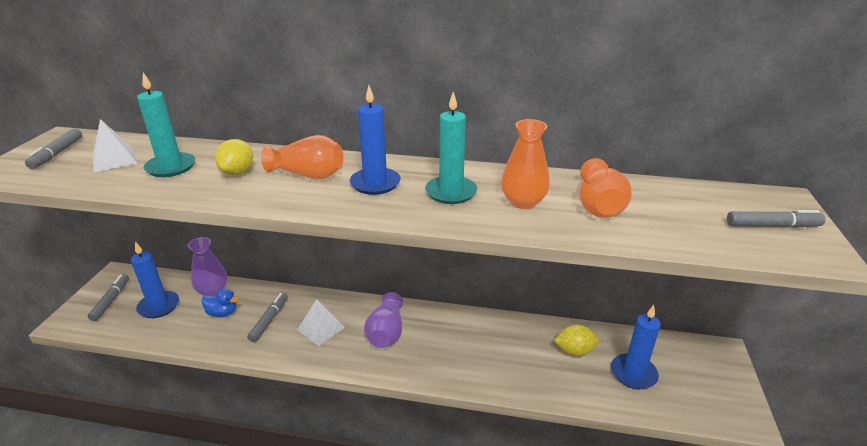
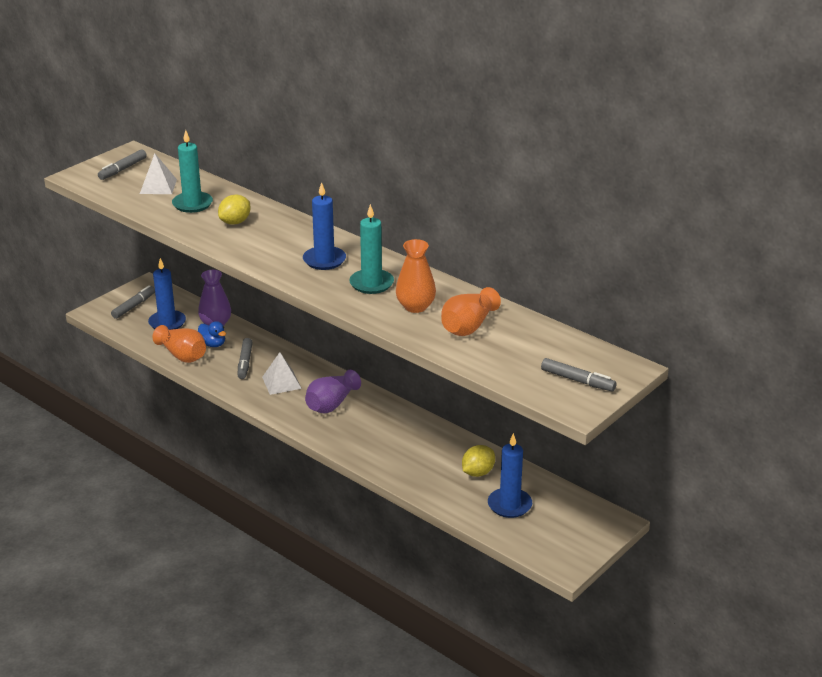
camera: 30 degrees right, 0 degrees up
grey marker [247,293,288,342] -> grey marker turned 135 degrees clockwise [238,338,253,379]
orange vase [261,135,343,179] -> orange vase moved to [153,325,206,363]
yellow lemon [554,325,599,356] -> yellow lemon turned 75 degrees counterclockwise [462,445,495,477]

